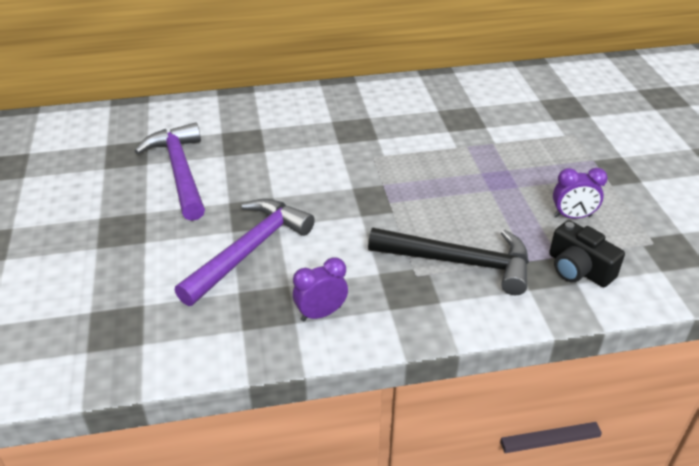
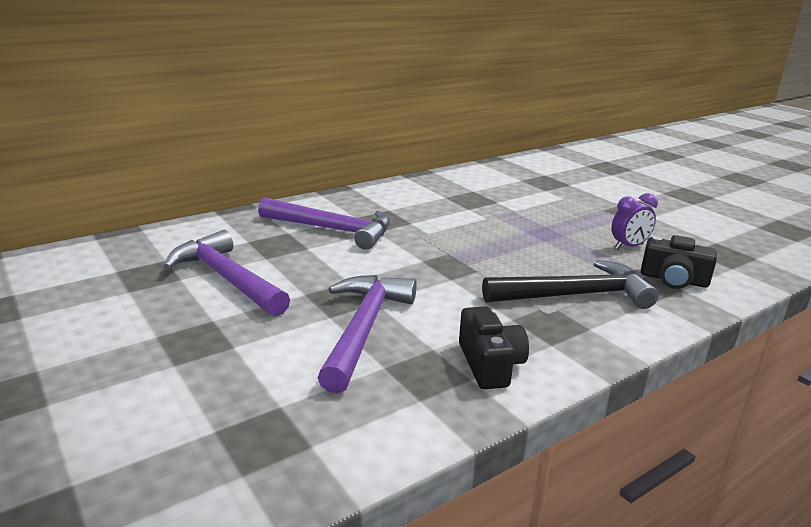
camera: 25 degrees left, 15 degrees down
purple clock [293,257,348,321] -> black camera [459,306,529,389]
none -> purple hammer [258,198,390,250]

